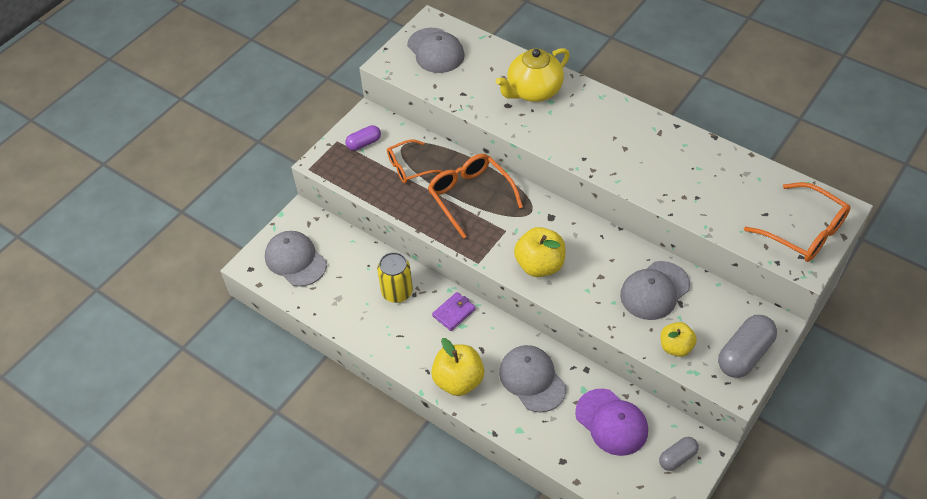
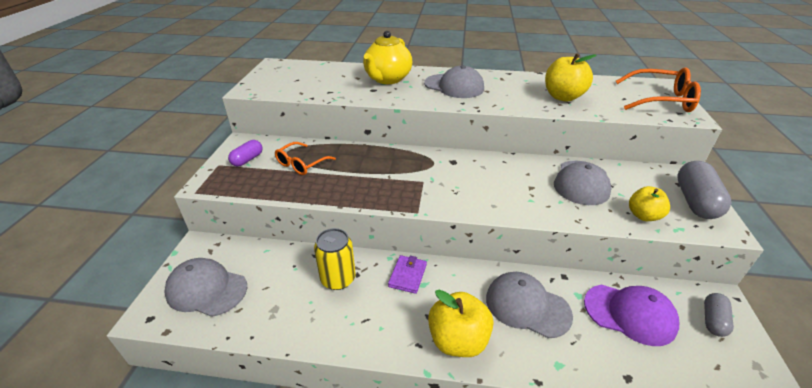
camera: 30 degrees left, 15 degrees down
grey cap [407,28,465,73] -> grey cap moved to [424,65,484,98]
orange glasses [428,154,523,239] -> none
yellow apple [514,227,565,277] -> yellow apple moved to [545,53,596,101]

